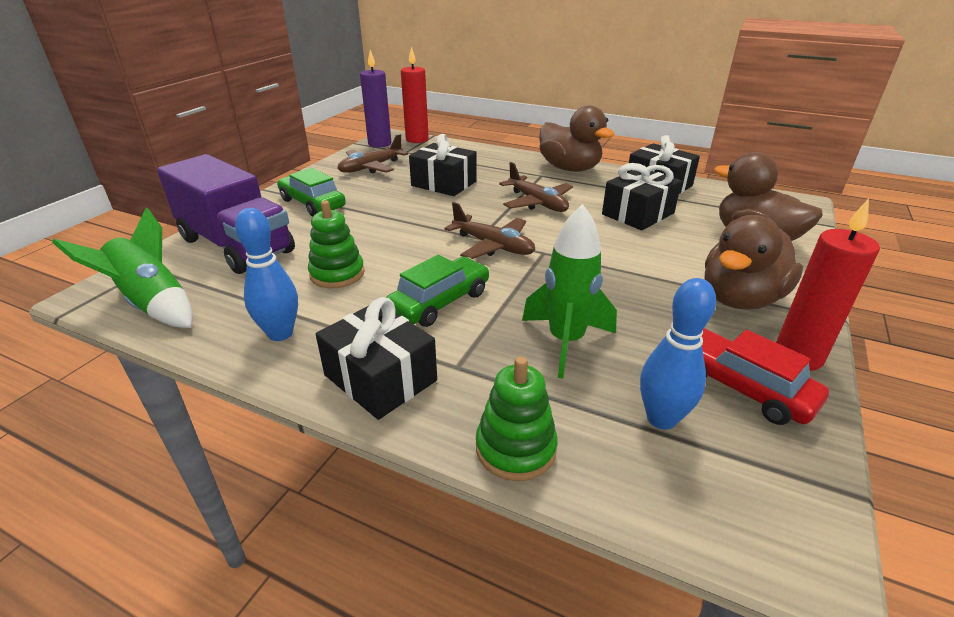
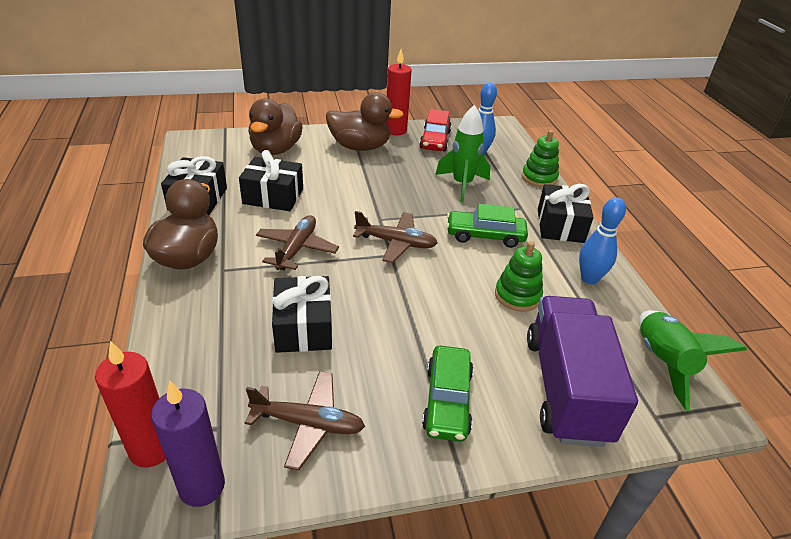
camera: 130 degrees left, 5 degrees up
brown plane [444,202,535,259] -> brown plane turned 105 degrees clockwise [353,211,438,263]

